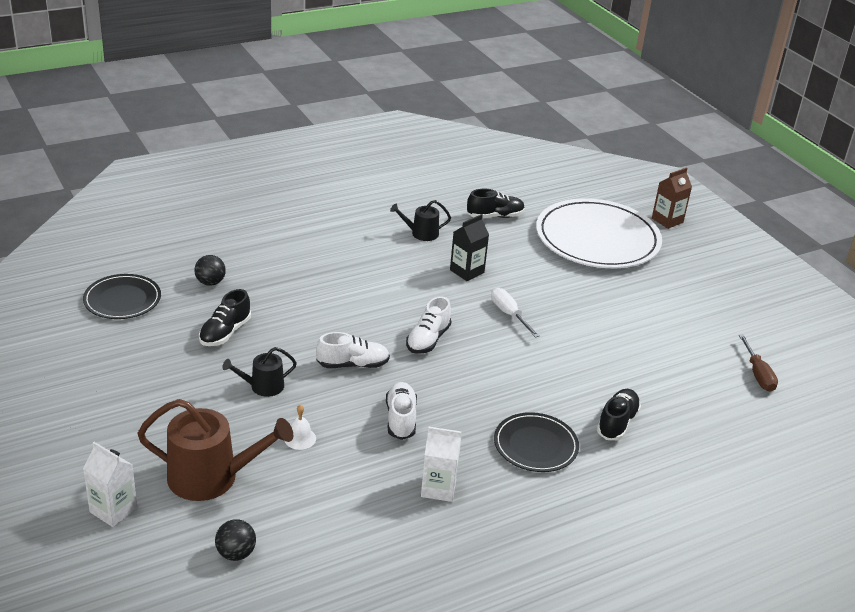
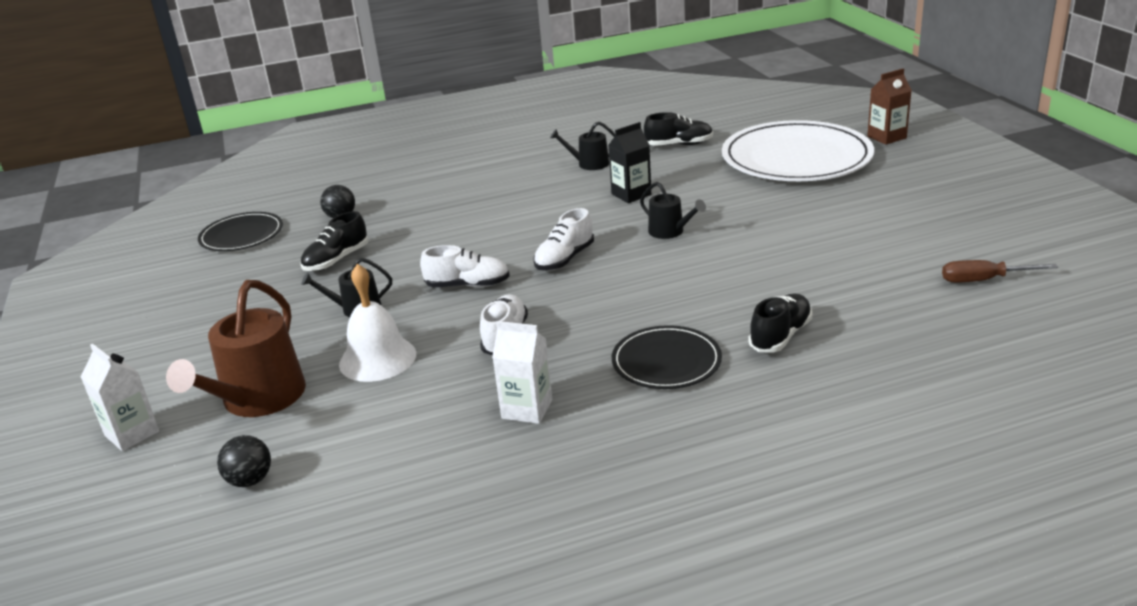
camera: 15 degrees right, 5 degrees down
brown watering can [137,399,293,501] -> brown watering can turned 90 degrees clockwise [166,280,306,417]
white bell [285,405,316,450] -> white bell [339,264,416,382], size x2.00
white screwdriver [491,288,540,338] -> black watering can [640,182,706,239]
brown screwdriver [739,334,778,392] -> brown screwdriver turned 90 degrees clockwise [942,260,1058,282]

